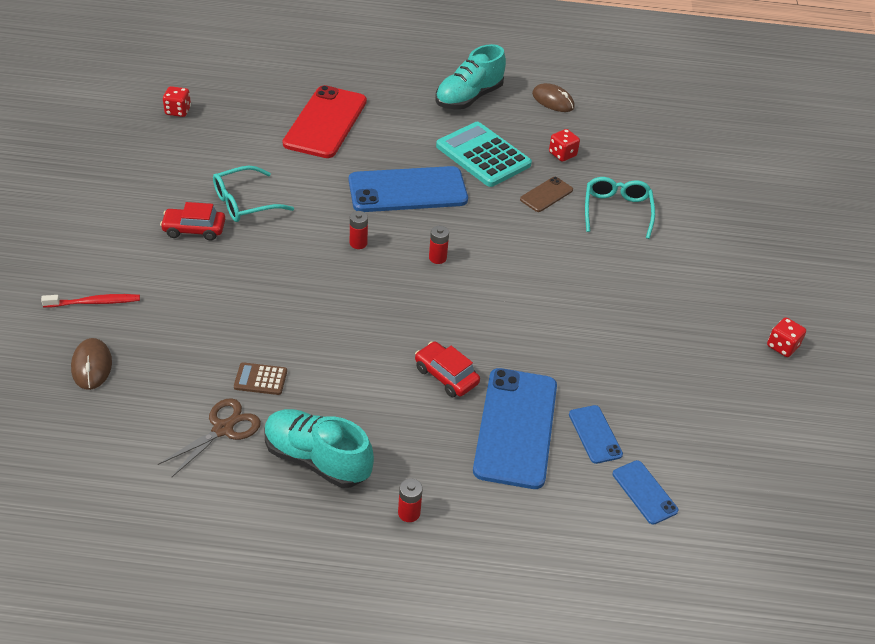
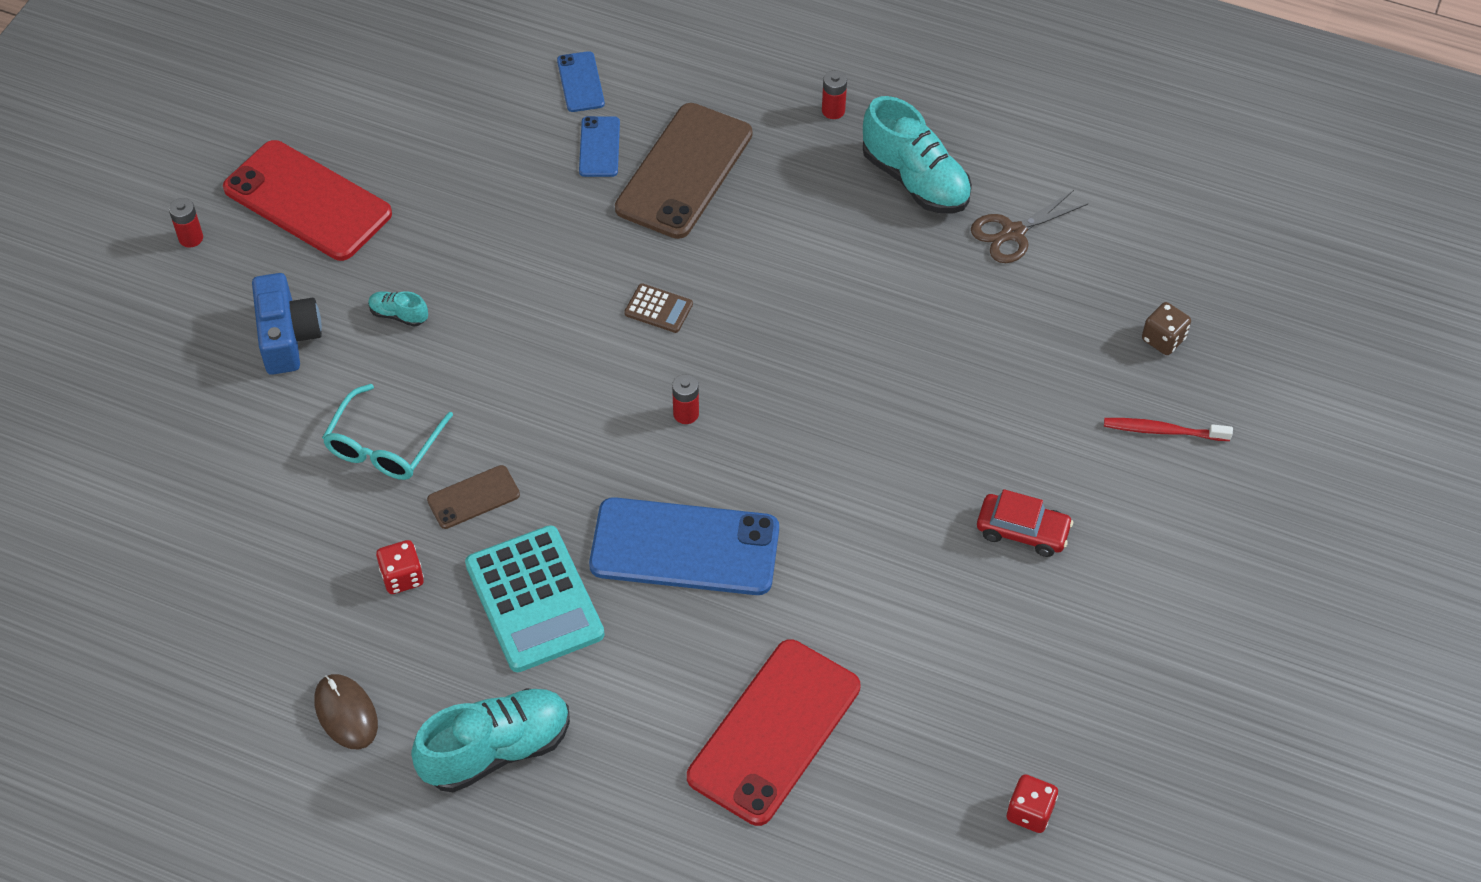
camera: 160 degrees left, 10 degrees up
brown mouse [71,338,112,390] -> brown dice [1142,302,1191,355]
turquoise glasses [213,166,294,222] -> none
brown calculator [234,362,287,395] -> brown calculator moved to [624,284,693,333]
red battery [350,211,368,249] -> red battery moved to [169,198,203,248]
red car [415,341,480,397] -> none
blue phone [473,368,557,489] -> brown phone [615,103,752,239]
red dice [767,317,806,357] -> red phone [223,140,392,261]
none -> blue camera [252,273,322,375]
none -> turquoise shoe [368,291,428,327]

